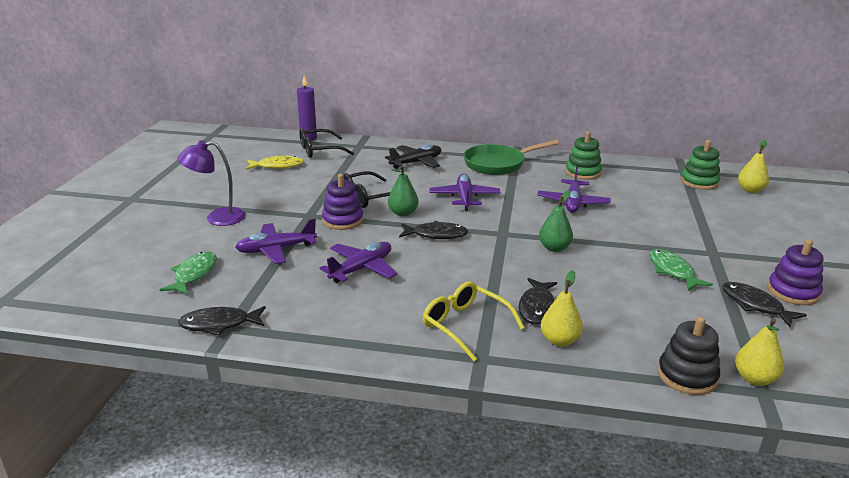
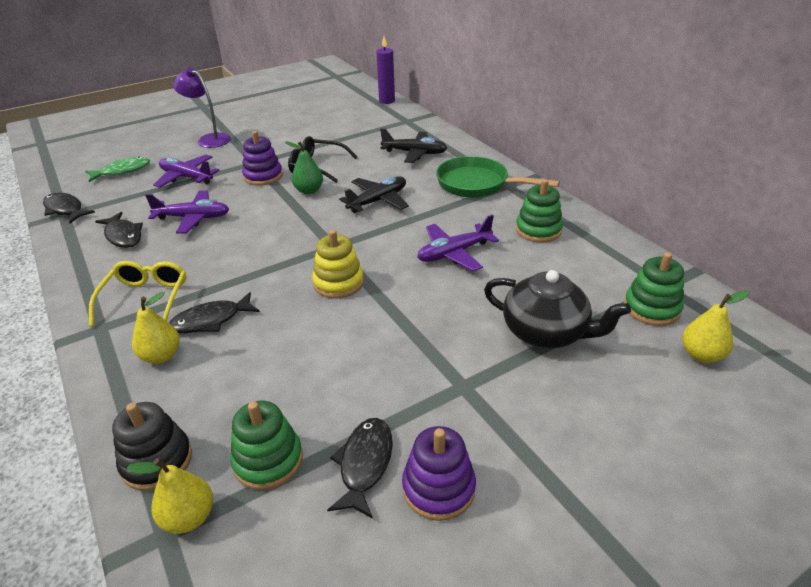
camera: 50 degrees right, 10 degrees up
yellow fish [246,156,304,170] -> none
black glasses [299,128,354,158] -> none
black fish [399,221,468,239] -> black fish moved to [95,212,143,248]
purple plane [429,174,501,211] -> black plane [339,176,409,213]
green pear [539,191,573,252] -> yellow stacking toy [312,230,364,299]
green fish [649,249,713,291] -> none
none -> green stacking toy [230,401,303,490]
none -> black teapot [484,270,631,348]

